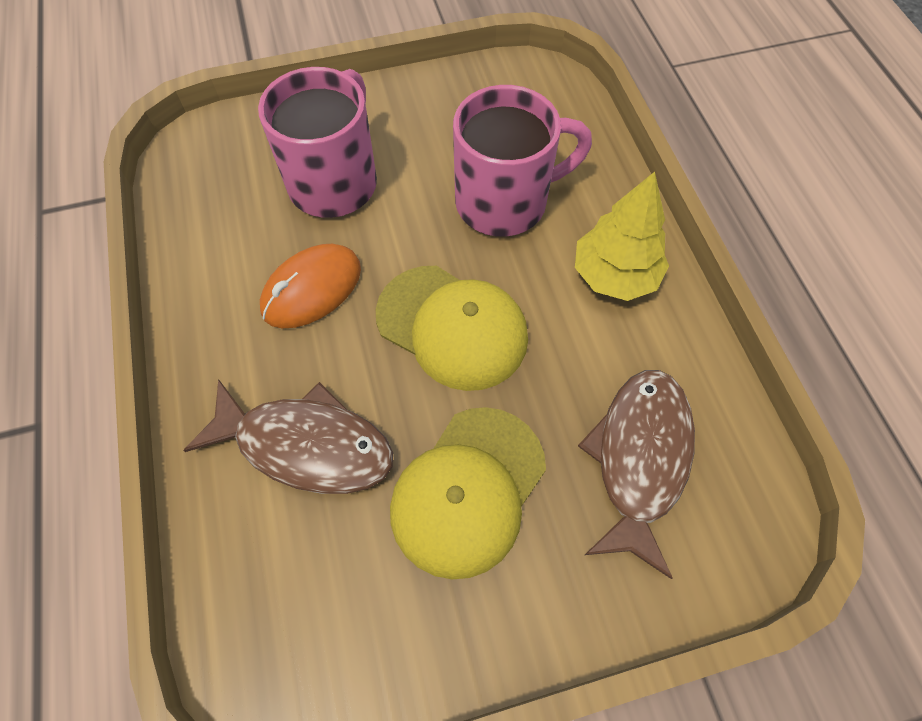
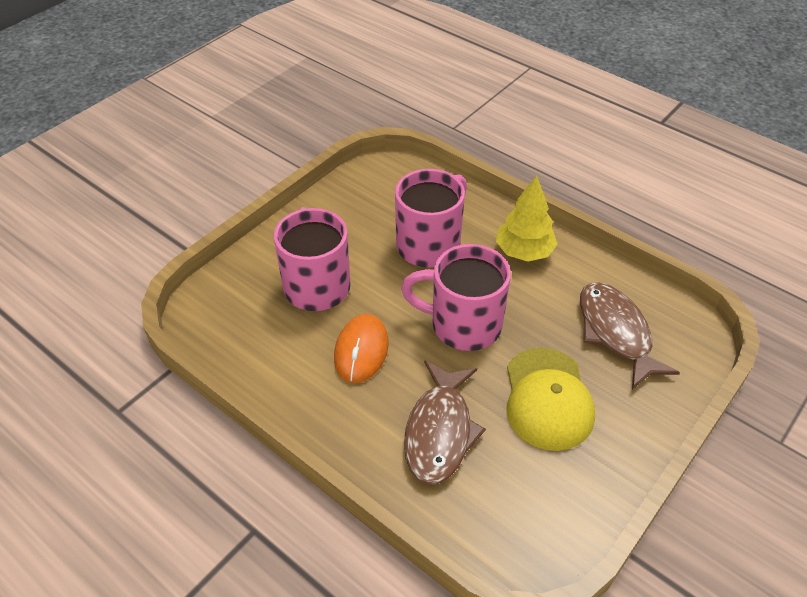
camera: 35 degrees left, 15 degrees down
brown fish [183,379,393,494] -> brown fish turned 120 degrees clockwise [404,360,486,485]
yellow cap [376,266,528,391] -> pink mug [401,244,511,351]

